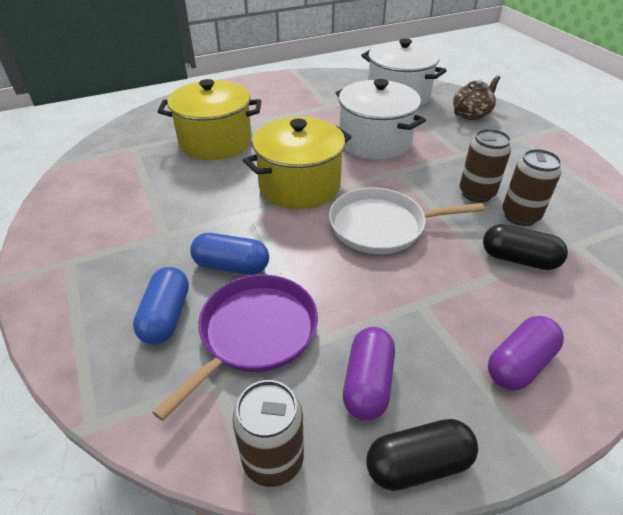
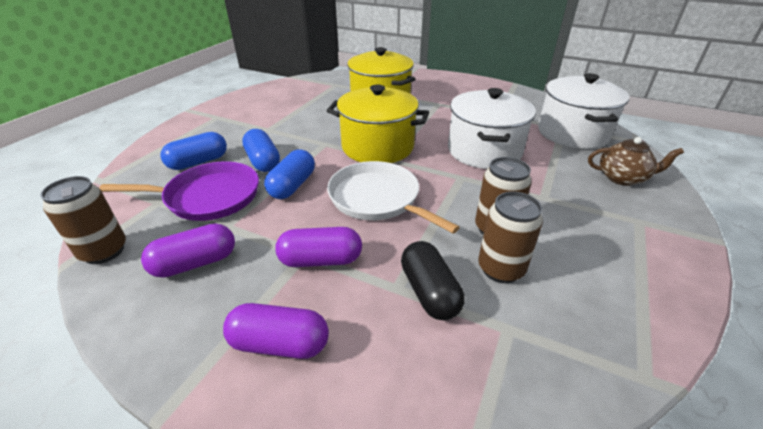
camera: 50 degrees right, 5 degrees down
black capsule [366,419,478,491] -> none
none -> blue capsule [264,150,315,199]
none -> purple capsule [275,227,362,267]

